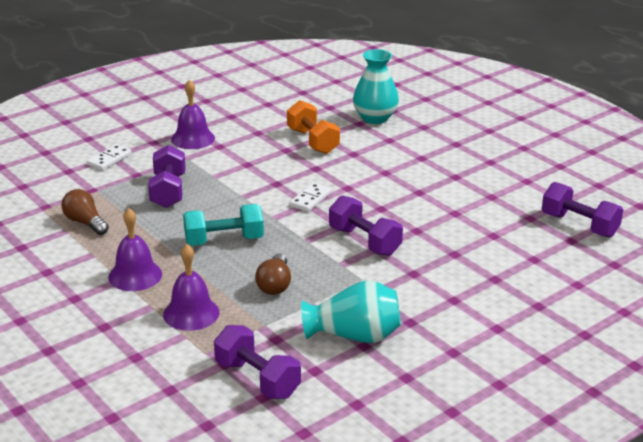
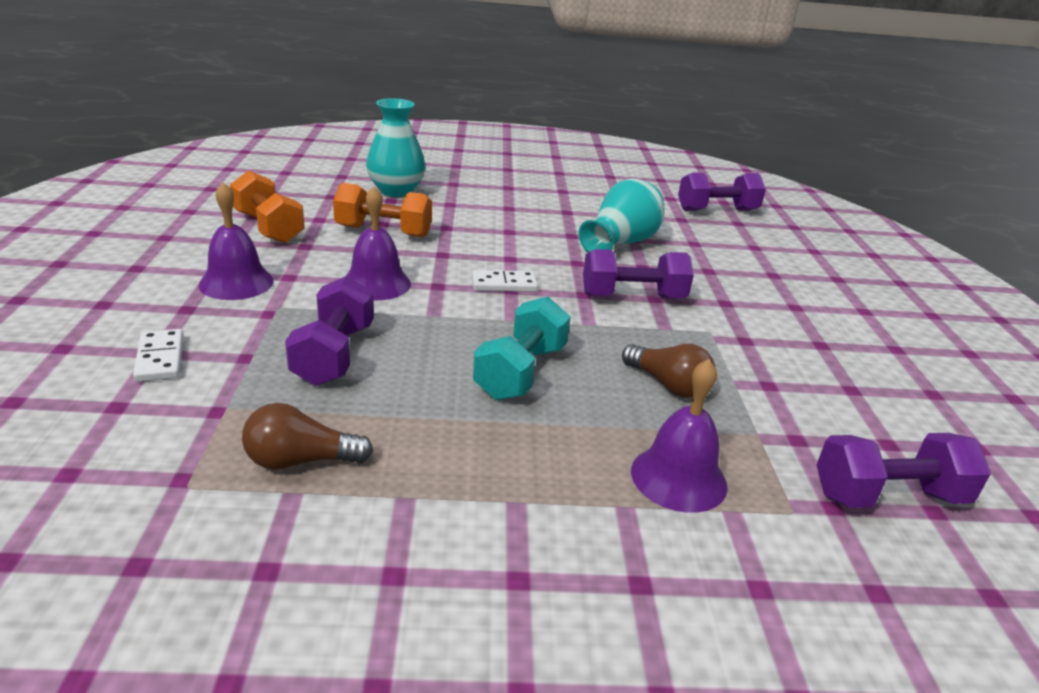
camera: 55 degrees left, 0 degrees up
purple bell [108,208,162,291] -> purple bell moved to [346,186,411,301]
purple dumbbell [148,145,185,208] -> purple dumbbell turned 60 degrees clockwise [285,276,374,386]
white domino [290,183,332,212] -> white domino turned 75 degrees counterclockwise [472,270,538,292]
turquoise vase [301,280,401,343] -> turquoise vase moved to [579,178,665,253]
none -> orange dumbbell [230,170,305,243]

